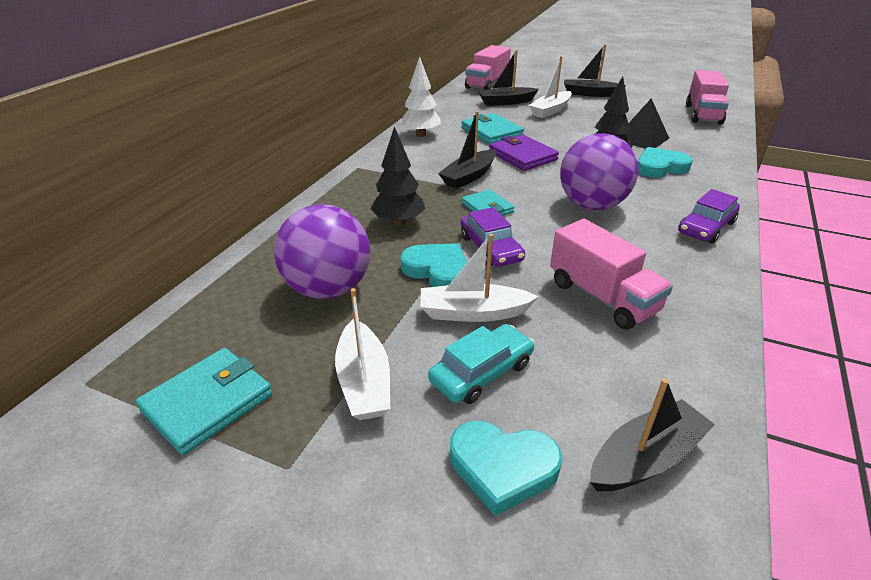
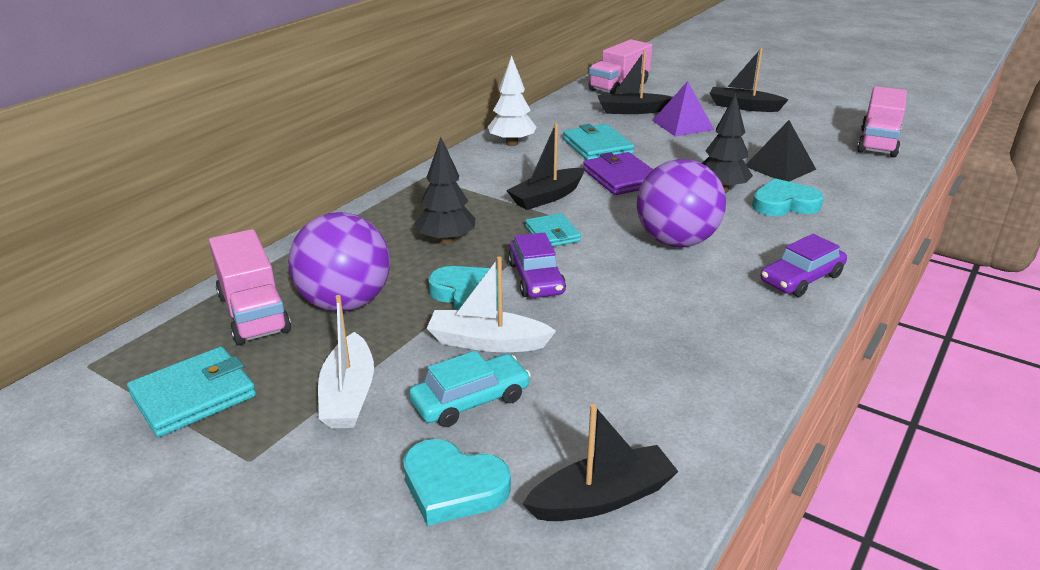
camera: 10 degrees right, 5 degrees down
white boat [529,56,572,118] -> purple pyramid [652,81,714,136]
pink truck [550,219,673,330] -> pink truck moved to [209,229,291,345]

